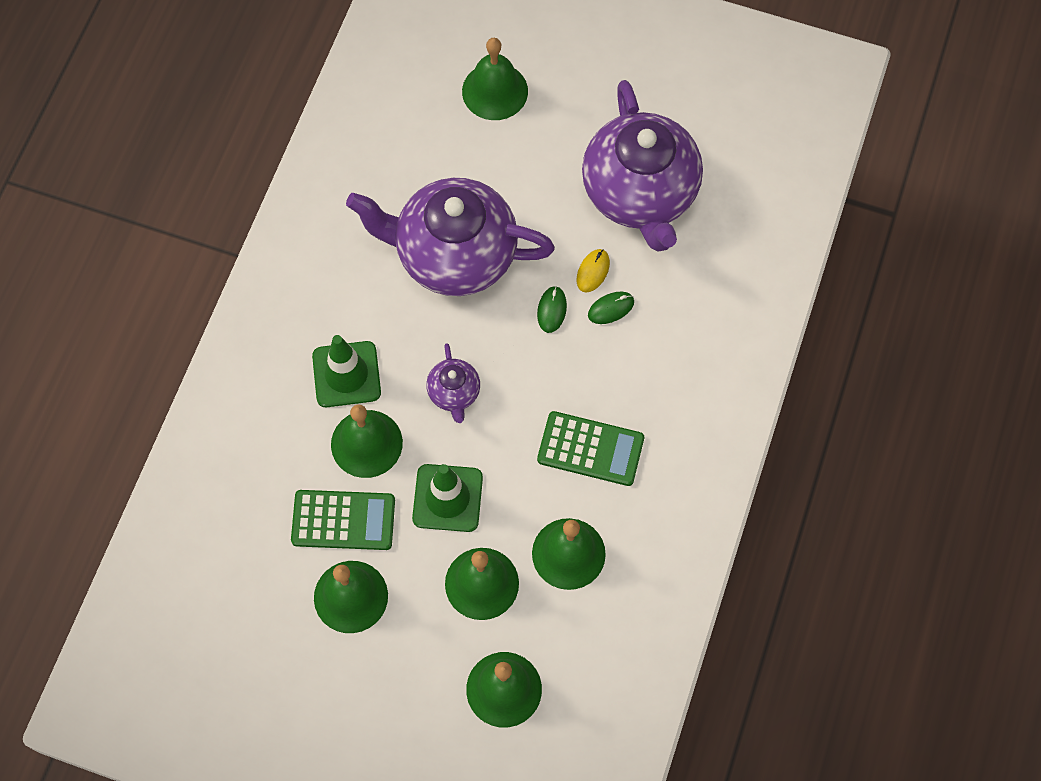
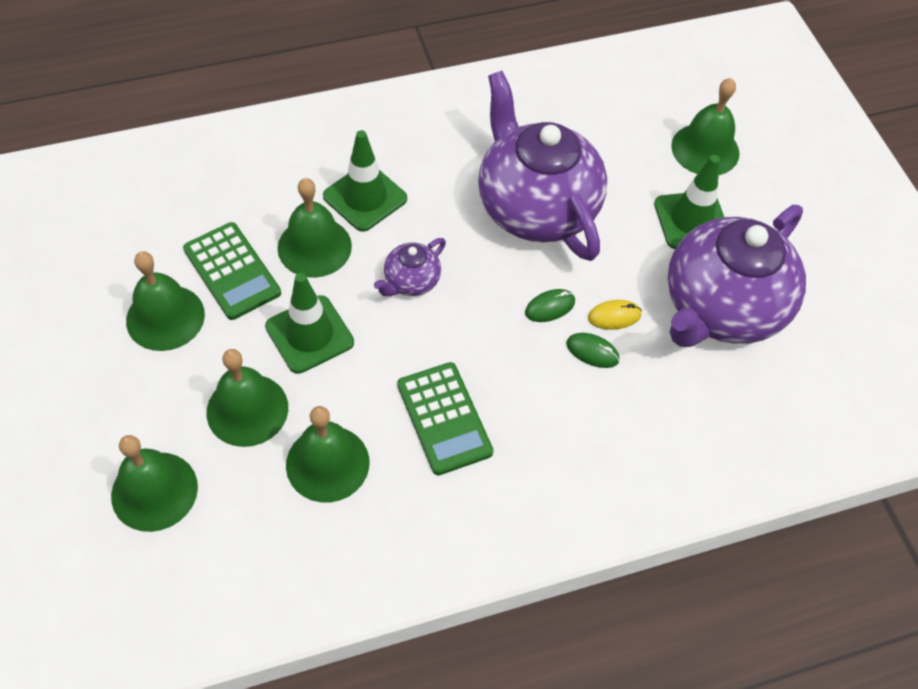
camera: 50 degrees right, 10 degrees down
none -> green traffic cone [654,155,724,249]

